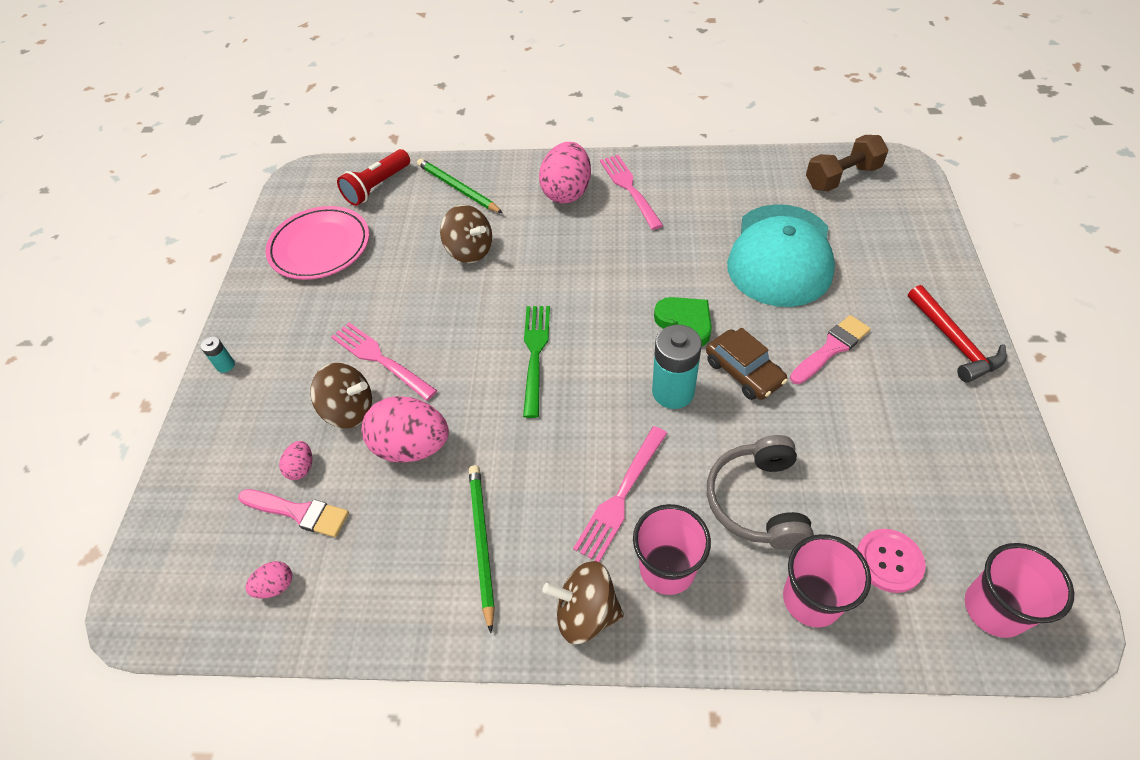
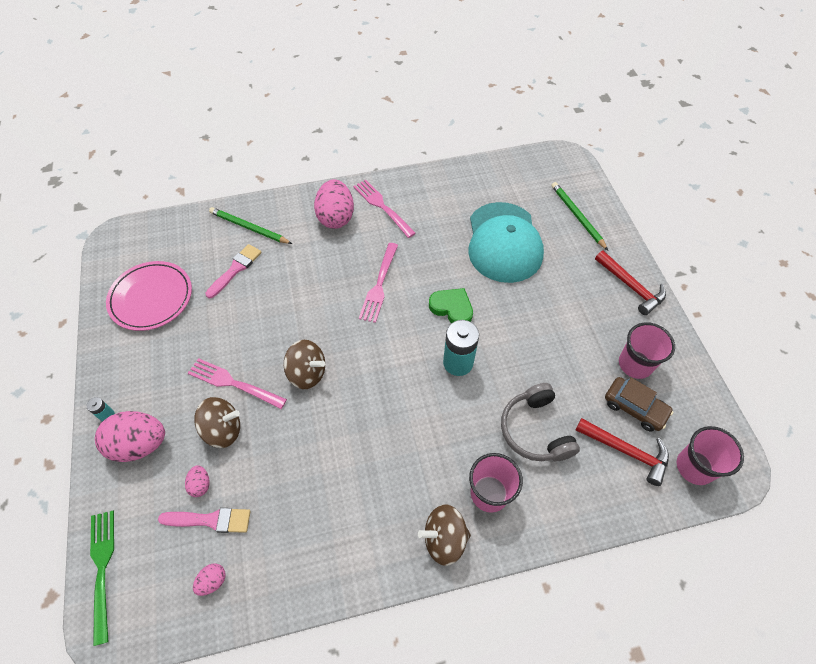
camera: 20 degrees left, 5 degrees up
red flashlight [337,149,410,206] -> none
pink egg [362,396,449,463] -> pink egg moved to [95,411,165,462]
brown spinning top [440,205,492,263] -> brown spinning top moved to [284,340,325,389]
green pencil [469,465,495,633] -> green pencil moved to [551,182,608,250]
green fork [523,306,550,418] -> green fork moved to [90,511,114,646]
pink fork [573,426,667,562] -> pink fork moved to [359,243,398,323]
brown car [706,328,788,400] -> brown car moved to [605,377,673,431]
pink cup [783,534,871,628] -> pink cup moved to [619,322,675,379]
pink brush [790,315,871,384] -> pink brush moved to [206,244,262,298]
brown dumbbell [806,135,888,191] -> none
pink button [857,529,926,593] -> red hammer [576,418,669,486]

